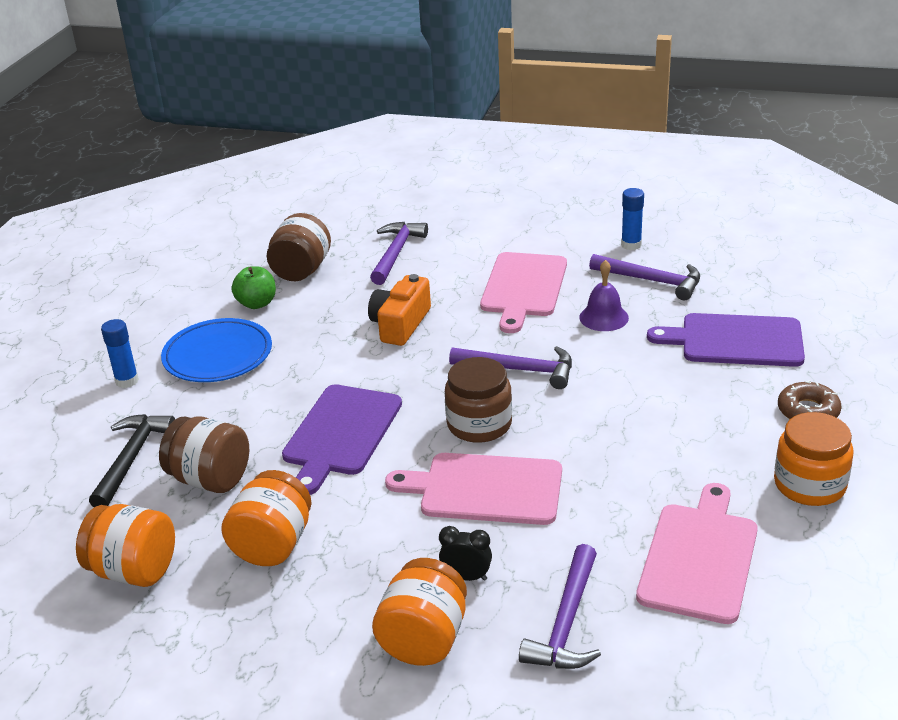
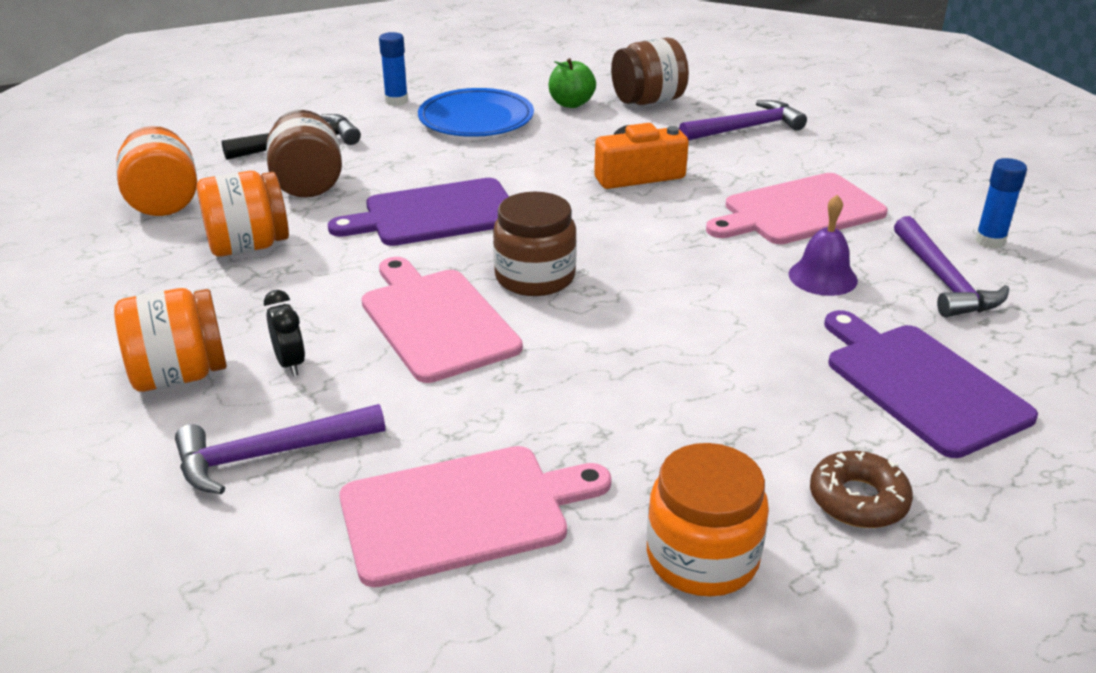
camera: 50 degrees right, 0 degrees up
purple hammer [449,346,572,389] -> none

